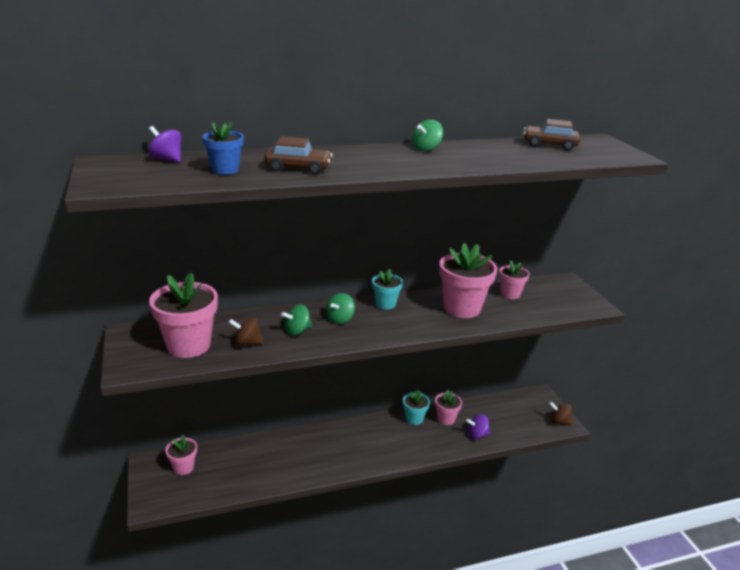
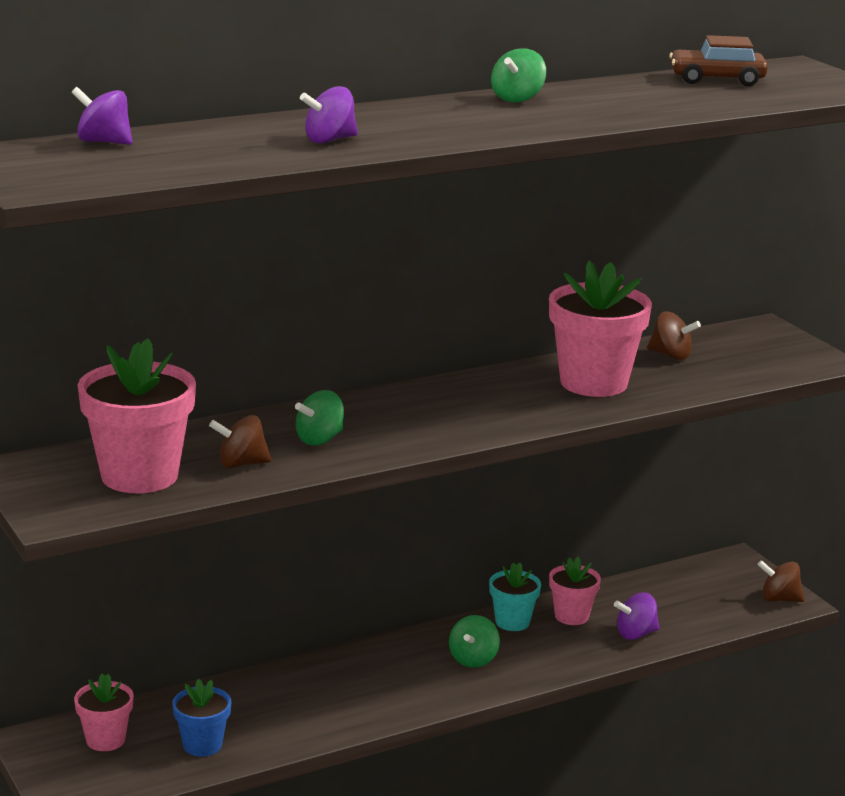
camera: 10 degrees left, 5 degrees down
blue flower pot [203,122,244,175] -> blue flower pot moved to [172,679,231,757]
brown car [264,136,333,174] -> purple spinning top [300,86,358,143]
green spinning top [326,293,355,324] -> green spinning top moved to [449,615,500,668]
turquoise flower pot [372,269,403,310] -> none
pink flower pot [499,261,529,299] -> brown spinning top [647,312,701,360]

